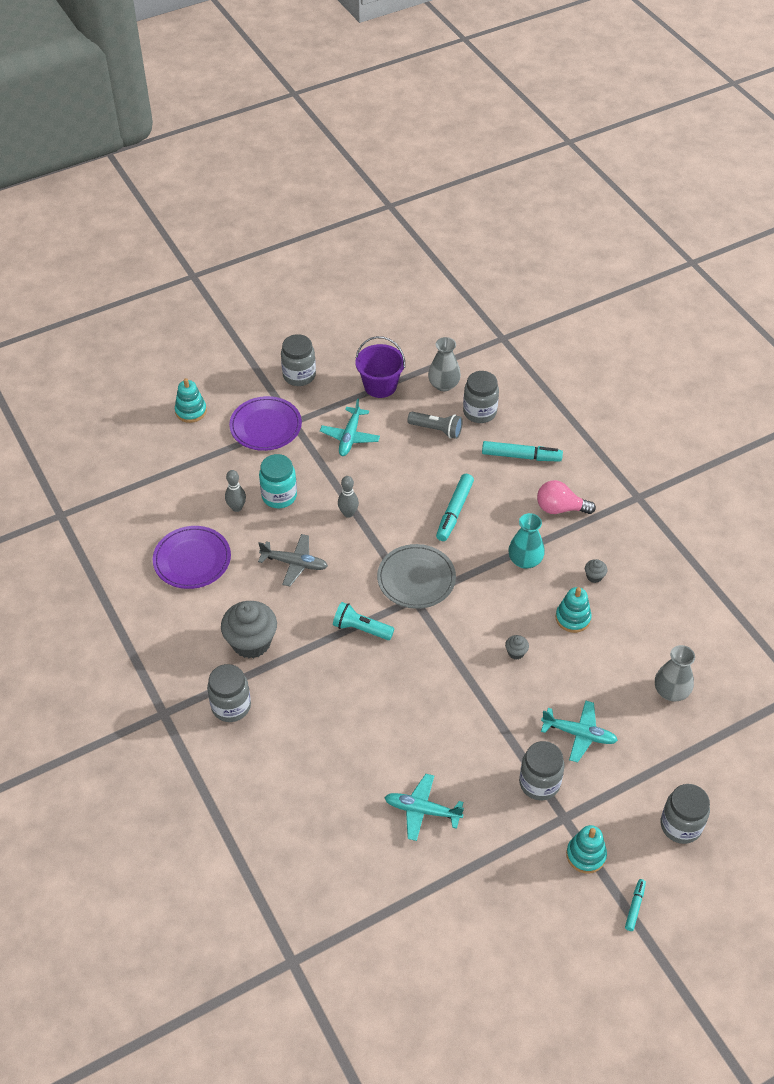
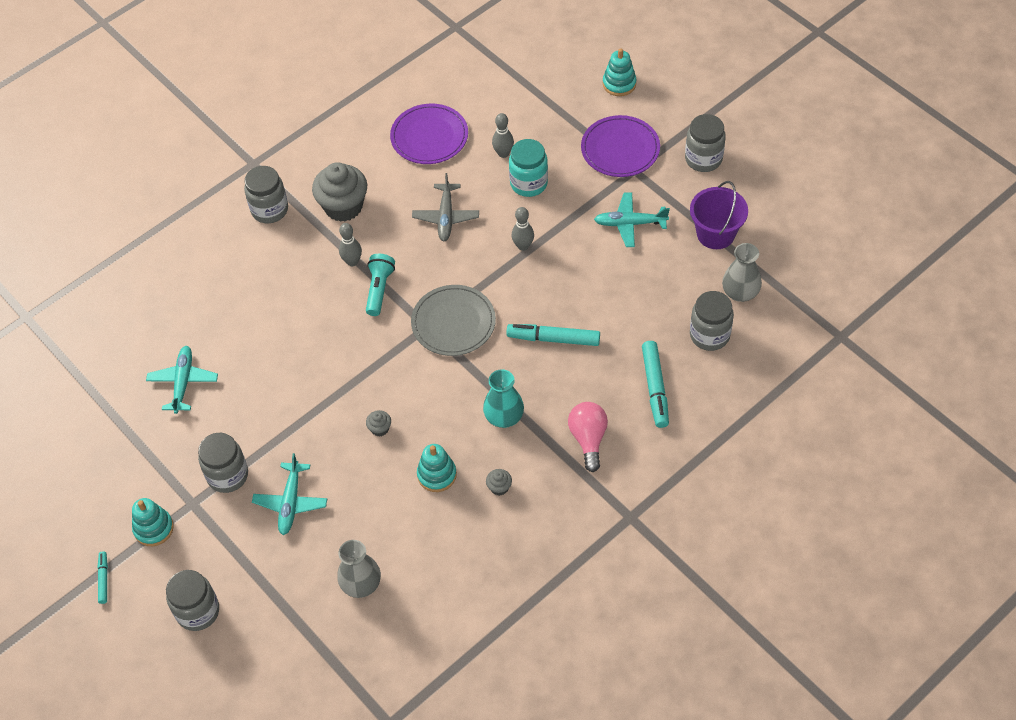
camera: 80 degrees right, 5 degrees up
grey flashlight [407,412,463,439] -> none
turquoise marker [625,879,646,931] -> turquoise marker turned 105 degrees counterclockwise [98,551,108,604]
none -> grey bowling pin [339,223,362,266]

